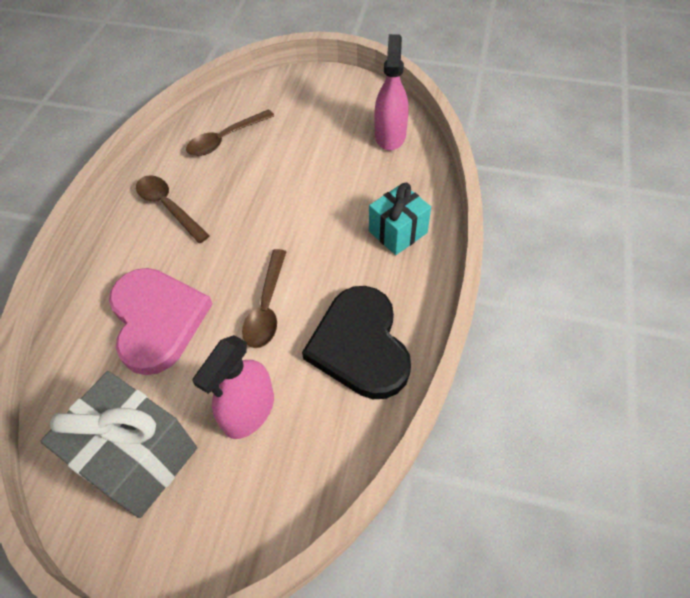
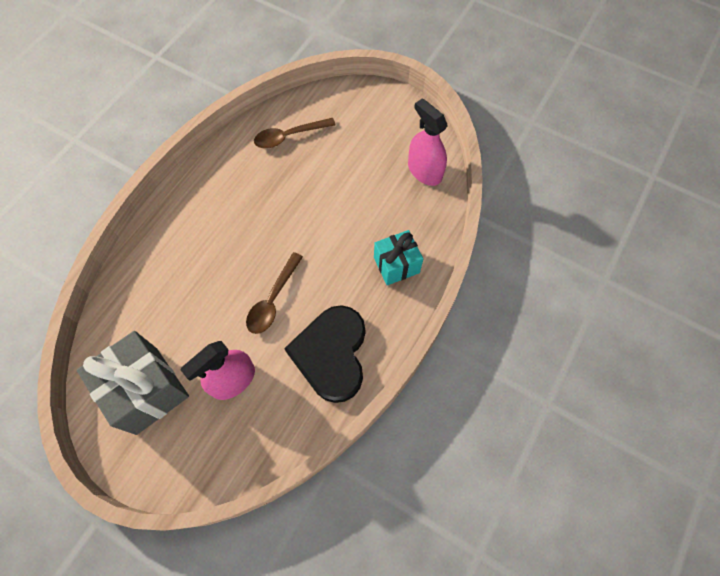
camera: 15 degrees right, 10 degrees up
pink heart [109,268,212,375] -> none
brown spoon [136,175,210,243] -> none
pink spray bottle [374,34,409,151] -> pink spray bottle turned 60 degrees counterclockwise [408,98,448,186]

